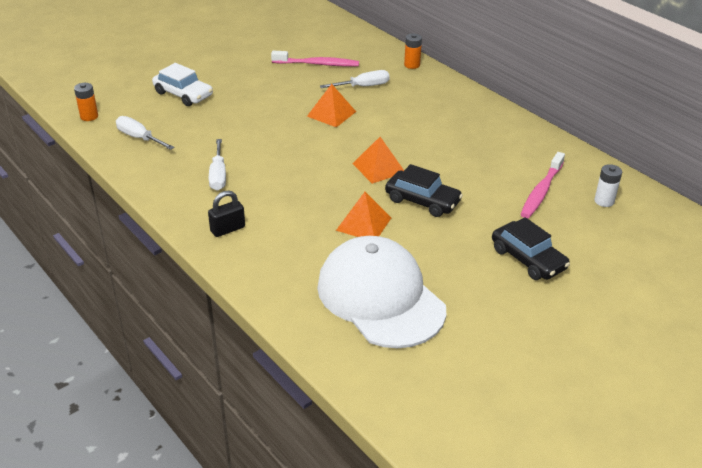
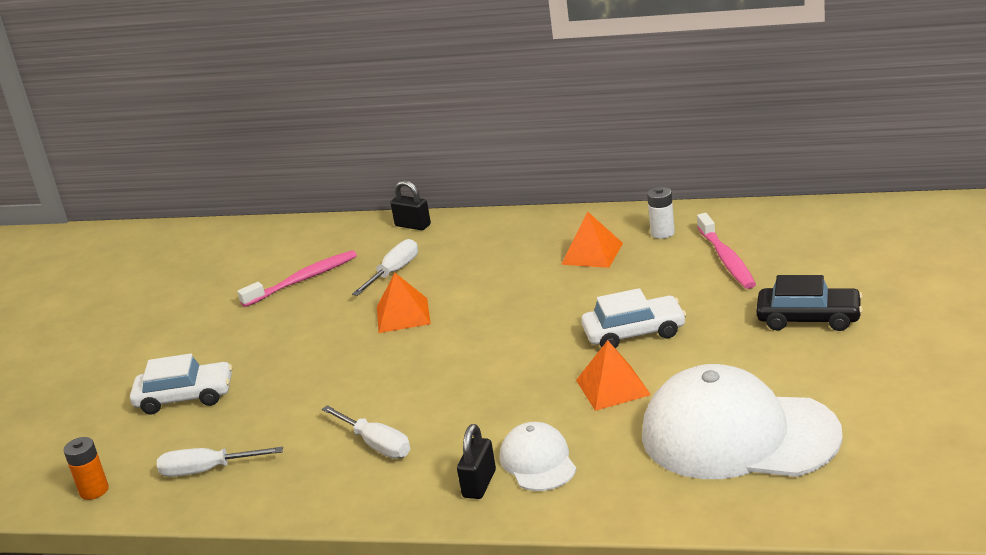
camera: 35 degrees left, 10 degrees down
orange pyramid [352,137,404,184] -> orange pyramid moved to [561,211,623,268]
black car [385,164,463,217] -> white car [581,288,686,348]
orange battery [404,34,422,69] -> black padlock [390,180,431,230]
white battery [594,164,622,207] -> white battery moved to [647,187,675,239]
none -> white cap [500,422,577,491]

